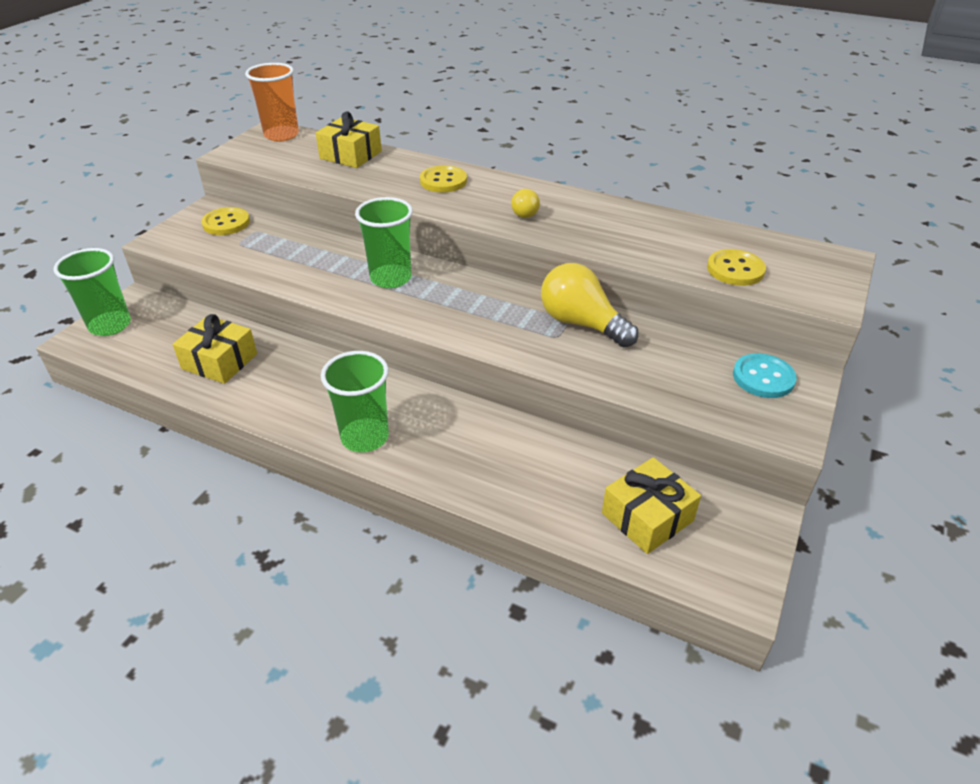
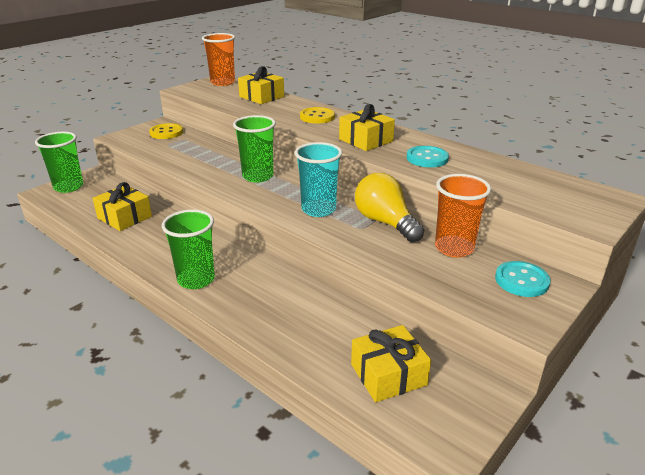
camera: 15 degrees right, 10 degrees down
yellow light bulb [511,189,540,218] -> yellow gift [339,104,395,151]
yellow button [707,249,766,286] -> none
none -> turquoise cup [295,142,342,217]
none -> turquoise button [407,146,449,167]
none -> orange cup [435,174,491,258]

